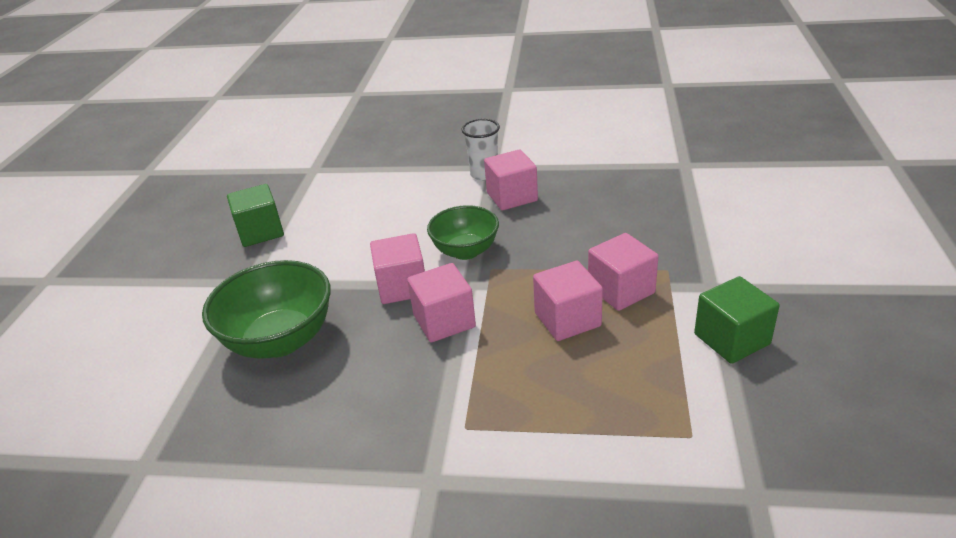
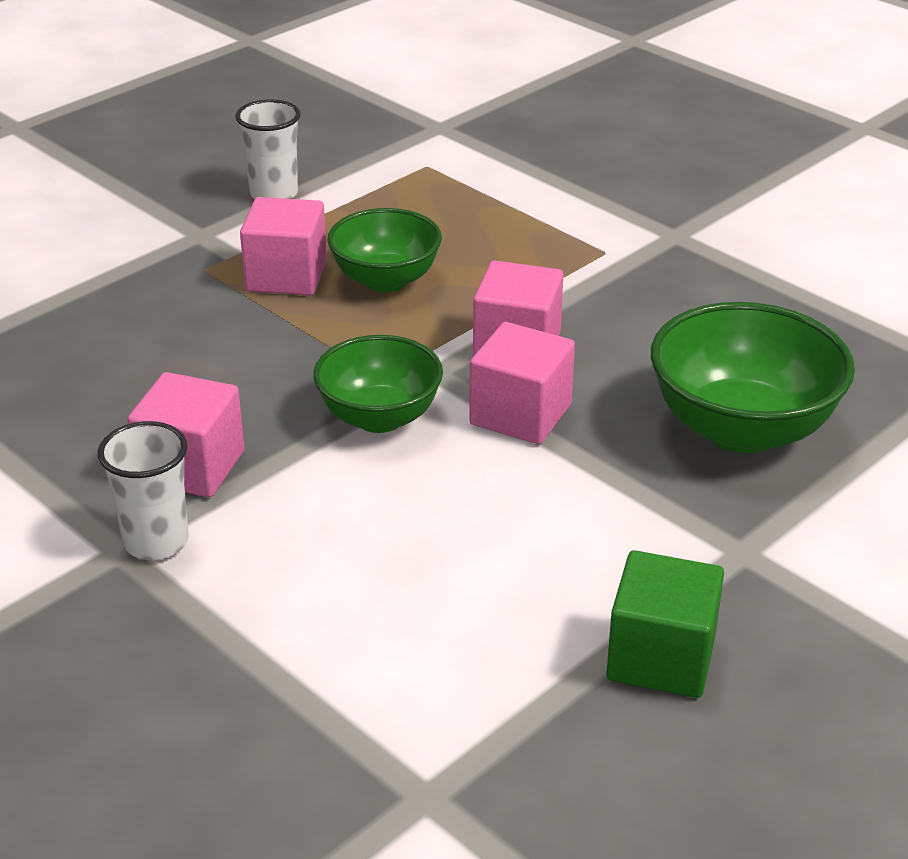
camera: 145 degrees left, 0 degrees up
pink cube [533,261,603,341] -> green bowl [328,208,442,292]
green cube [694,276,780,364] -> white cup [235,99,301,199]

